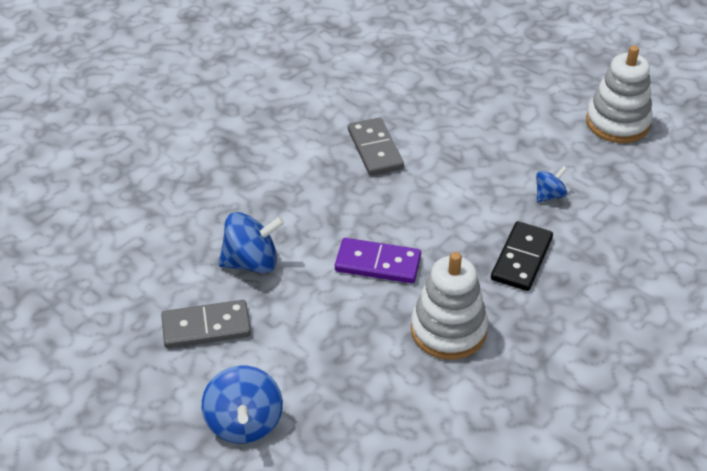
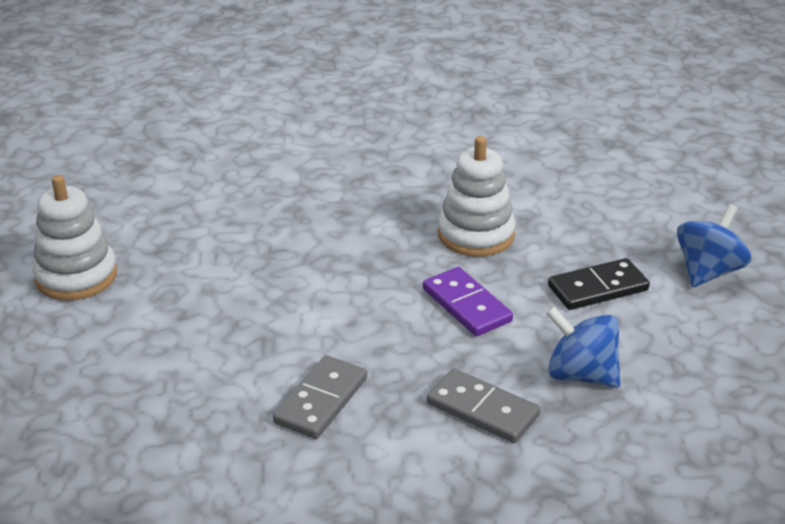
camera: 135 degrees left, 10 degrees down
grey domino [161,300,251,348] -> grey domino moved to [427,368,540,443]
black domino [491,221,553,291] -> black domino moved to [548,258,650,310]
blue spinning top [536,166,567,202] -> none

